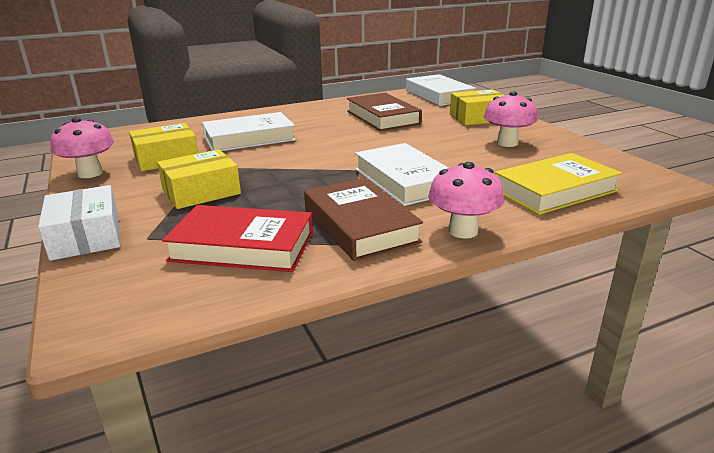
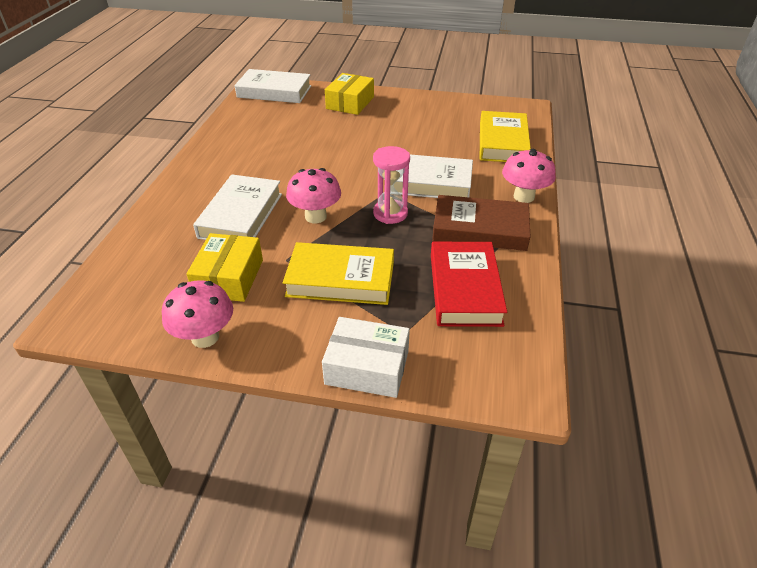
camera: 55 degrees left, 15 degrees up
yellow box [157,149,241,209] -> yellow book [283,242,394,305]
red book [162,205,313,272] -> red book turned 45 degrees counterclockwise [431,242,507,327]
brown book [347,93,422,131] -> none
pink mushroom [484,91,538,147] -> pink mushroom moved to [286,168,341,223]
none -> pink hourglass [373,146,410,224]

